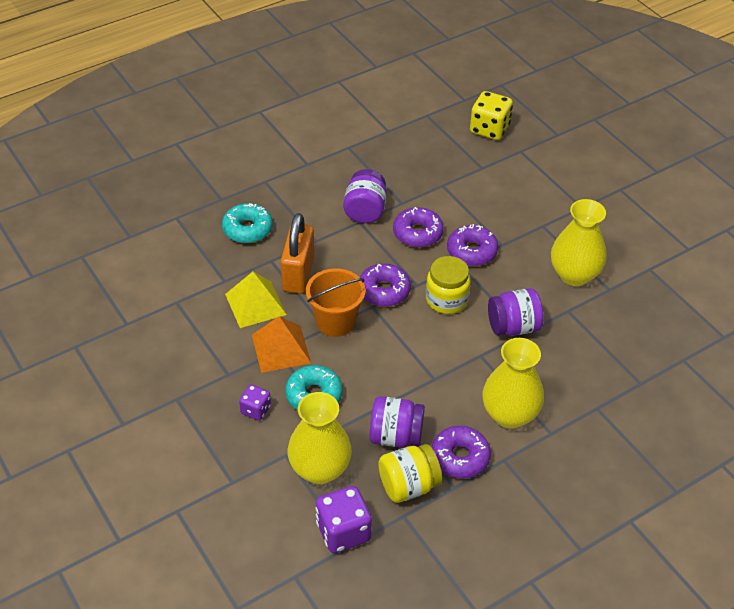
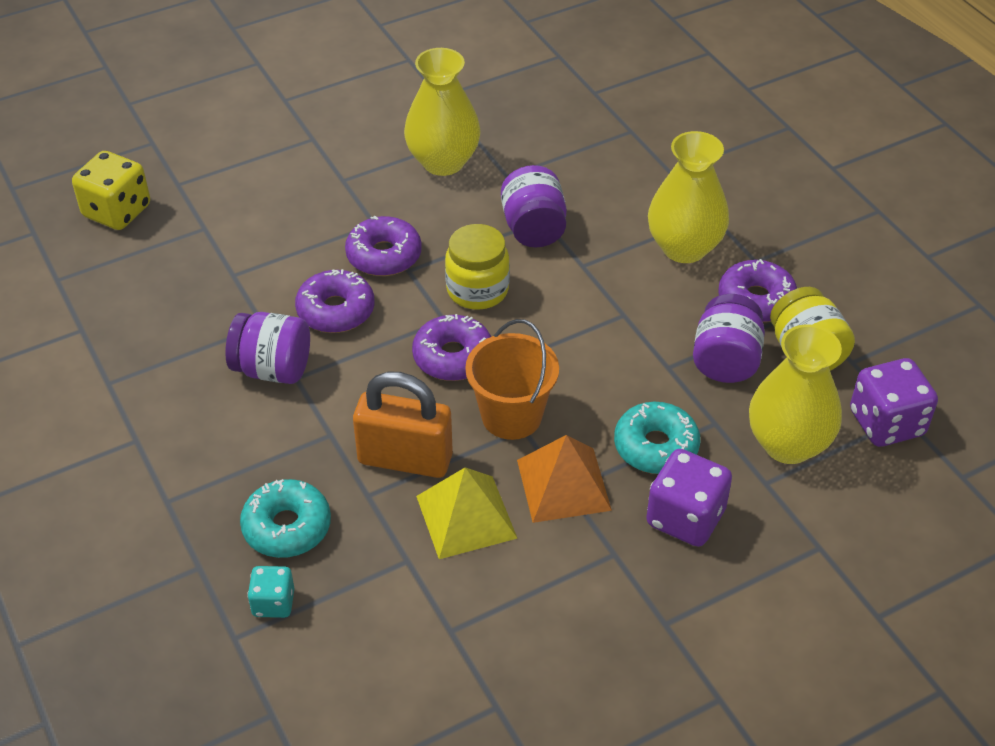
camera: 85 degrees left, 0 degrees up
purple dice [239,385,271,421] -> purple dice [646,449,732,547], size x1.73
none -> turquoise dice [247,566,295,618]

